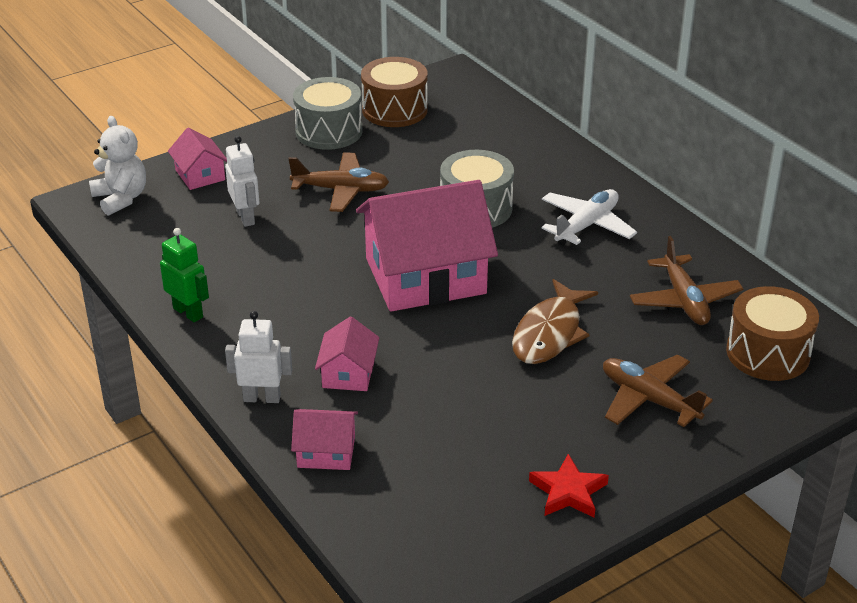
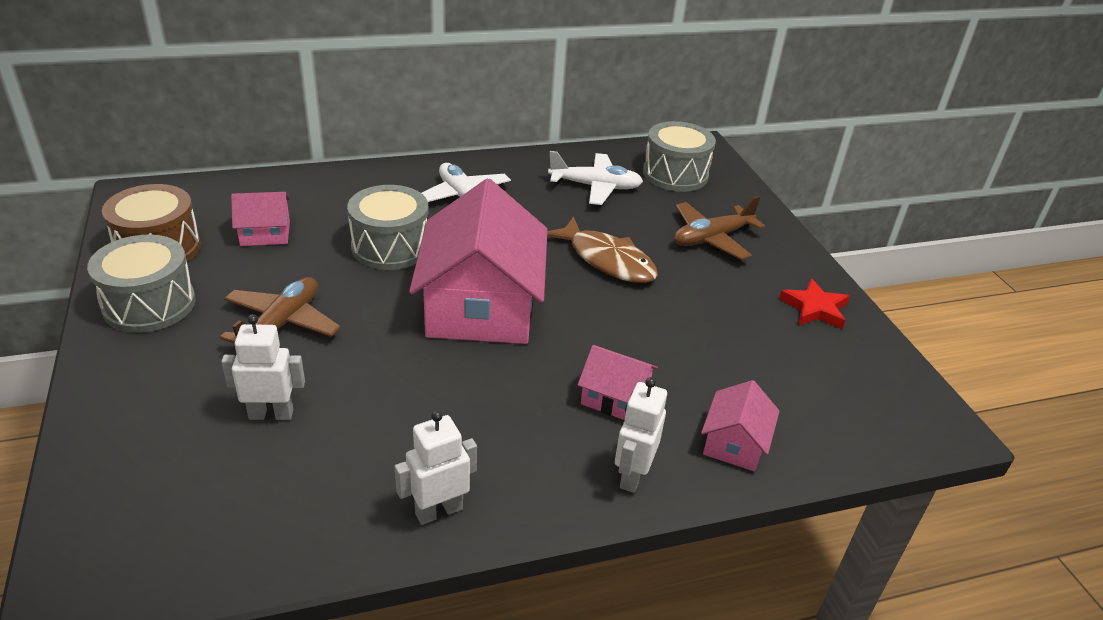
camera: 75 degrees left, 0 degrees up
white teddy bear [89,116,146,216] -> none
green robot [160,228,209,322] -> white robot [395,410,477,525]
pink house [168,128,227,190] -> pink house moved to [231,192,290,246]
brown plane [630,236,743,325] -> white plane [548,151,643,205]
brown drum [726,286,819,381] -> grey drum [643,121,716,192]

